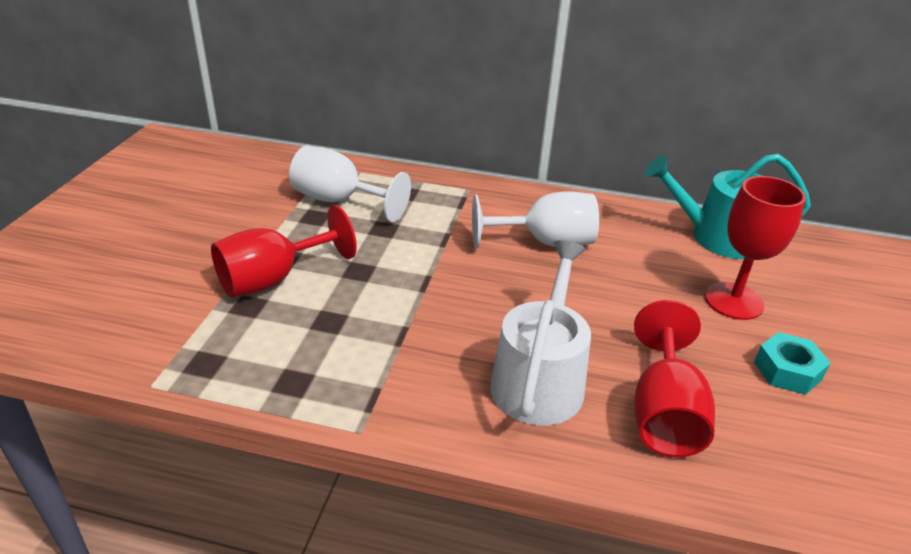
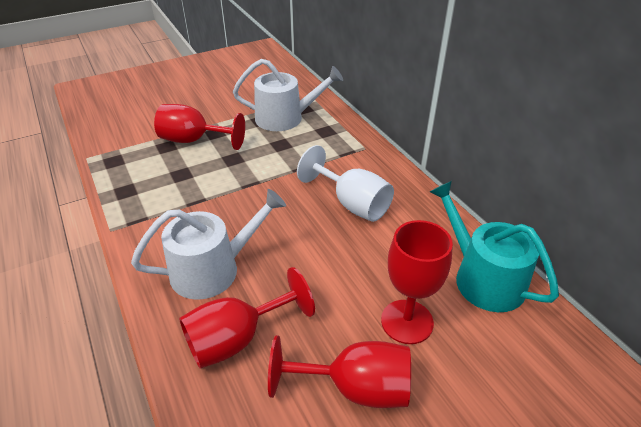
camera: 50 degrees right, 5 degrees up
white goblet [289,146,411,222] -> white watering can [233,59,343,131]
turquoise nut [754,332,831,395] -> red goblet [268,335,411,408]

